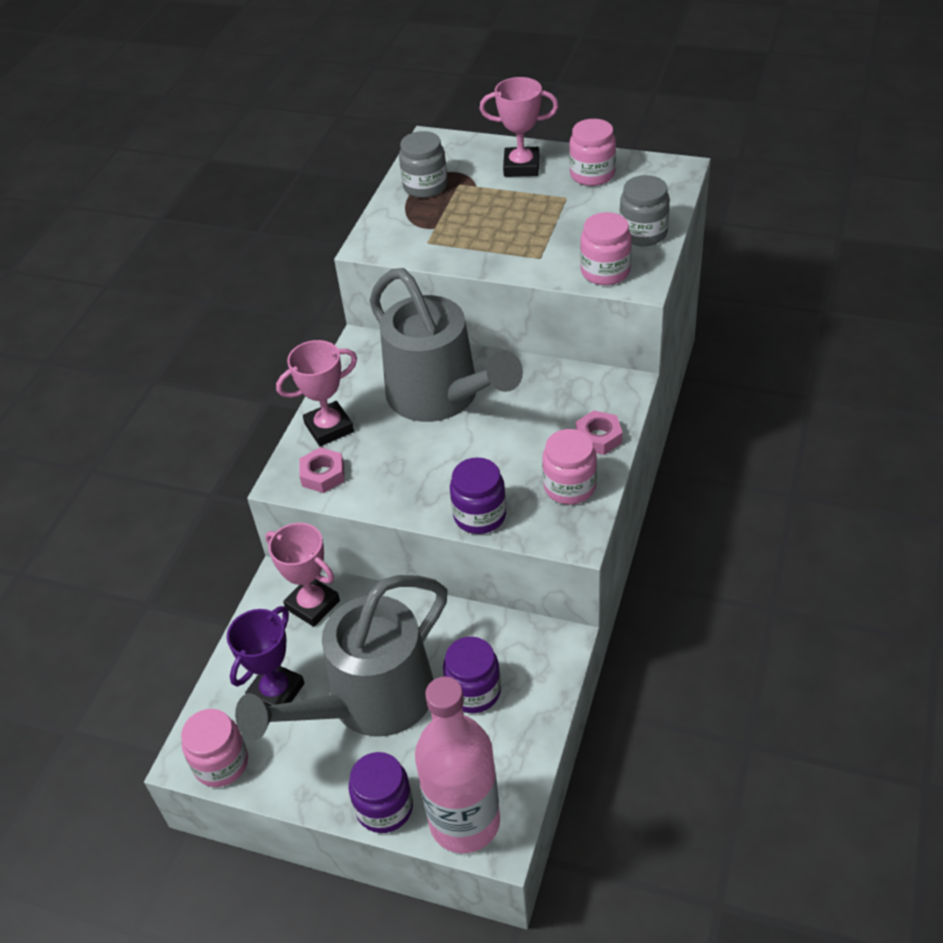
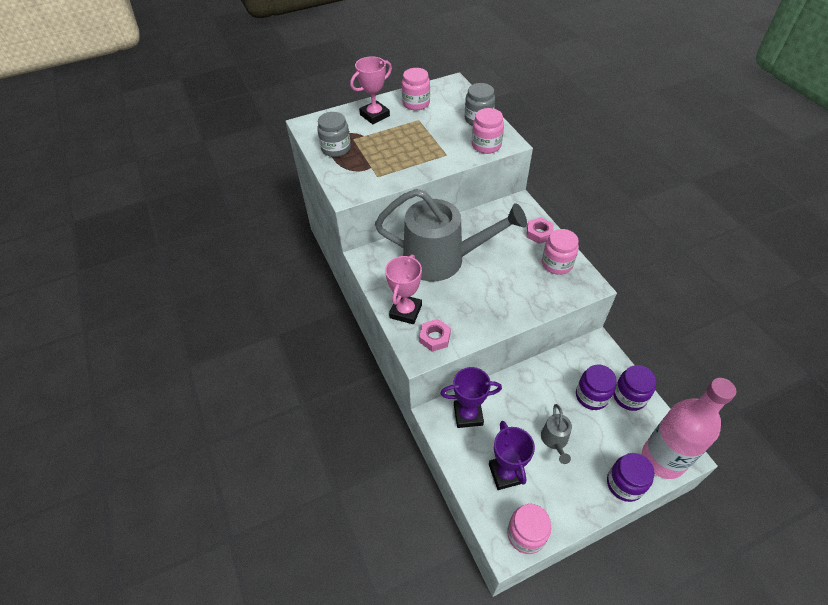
camera: 45 degrees left, 5 degrees up
grey watering can [235,575,448,740] -> grey watering can [541,404,572,464], size x0.41
pink trophy [265,523,340,627] -> purple trophy [440,367,502,428]
purple jar [450,457,506,534] -> purple jar moved to [613,365,656,411]

